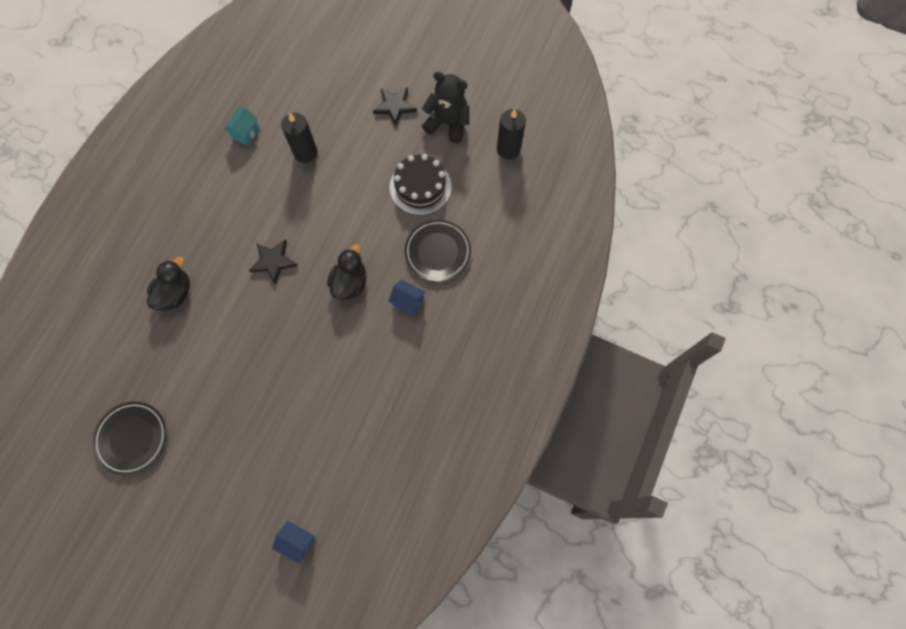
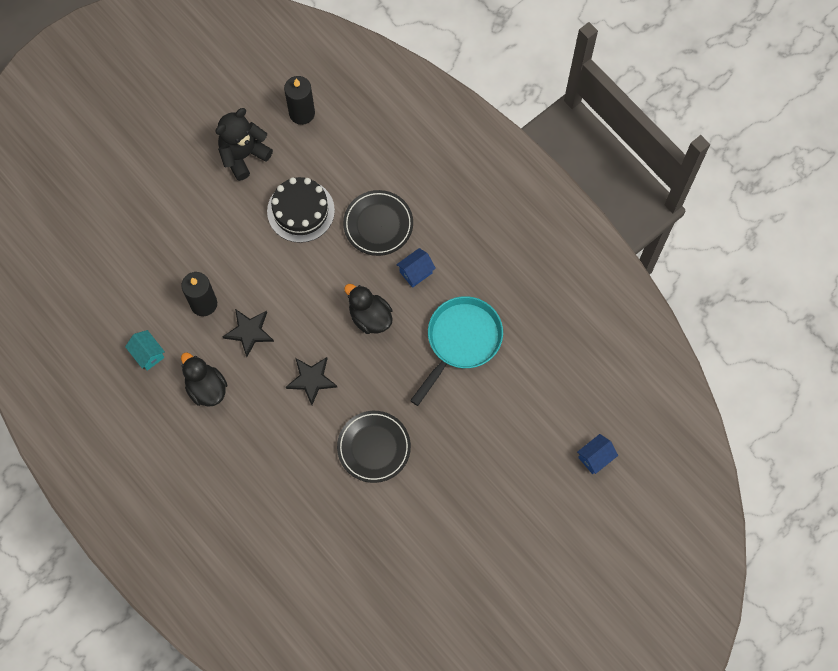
camera: 65 degrees left, 0 degrees up
black plate [92,402,167,475] -> black plate moved to [337,411,411,483]
black duck [147,257,190,310] -> black duck moved to [181,352,227,407]
black star [373,87,417,126] -> black star moved to [223,309,274,357]
none -> turquoise pan [410,296,503,406]

